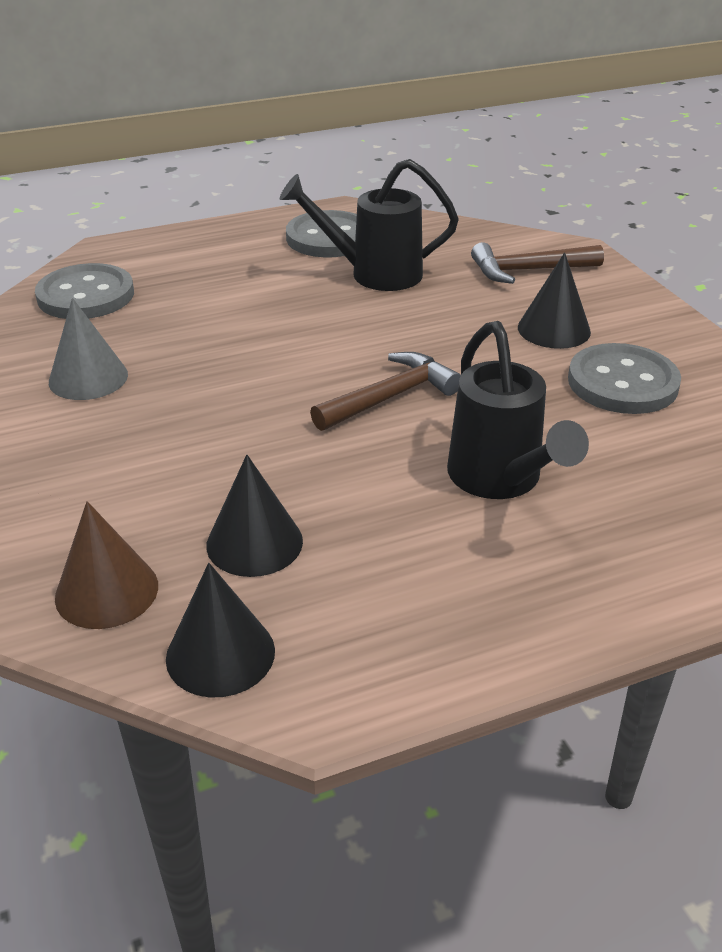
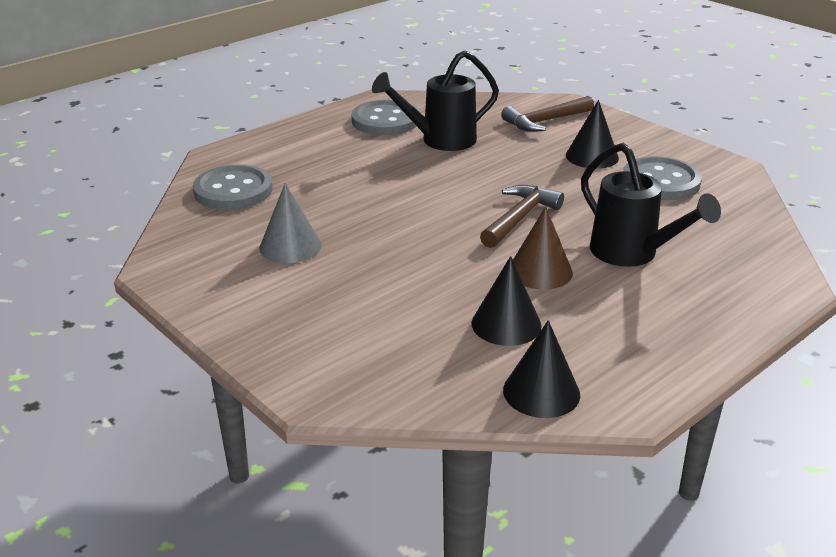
camera: 20 degrees left, 5 degrees down
brown cone [55,501,158,629] -> brown cone moved to [513,206,573,290]

